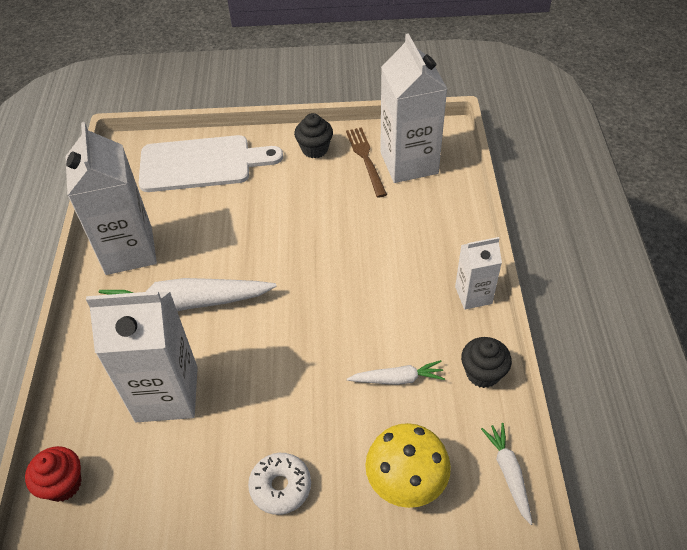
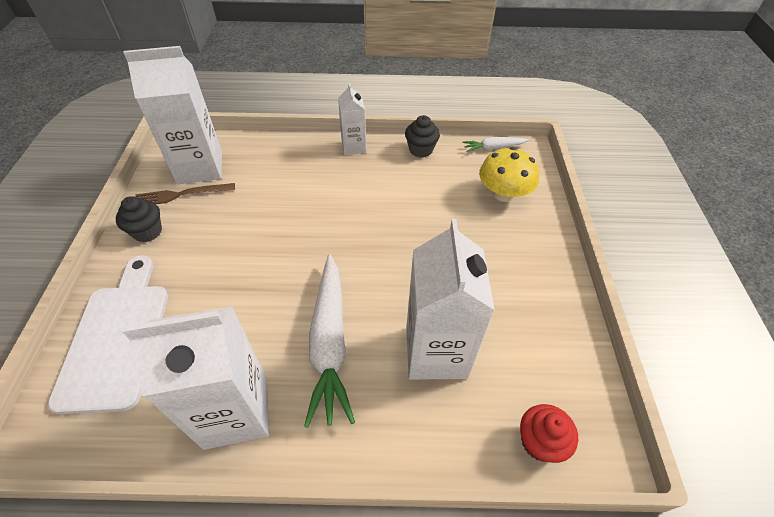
camera: 90 degrees left, 0 degrees up
white donut [248,453,311,515] -> none
white carrot [347,360,445,385] -> none

